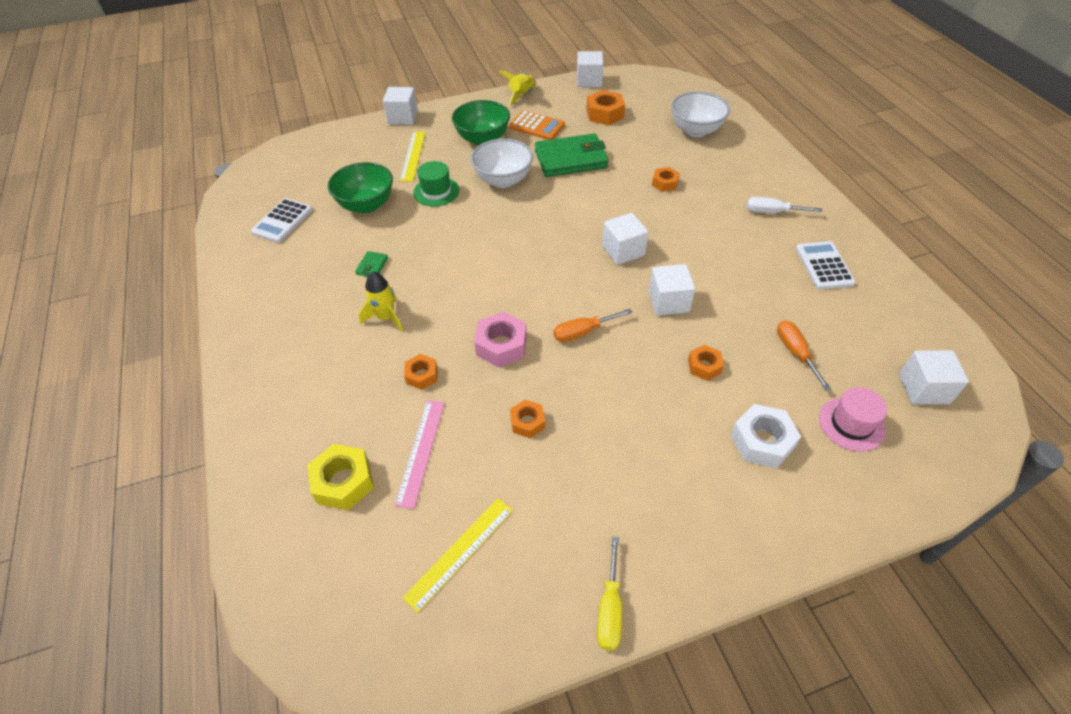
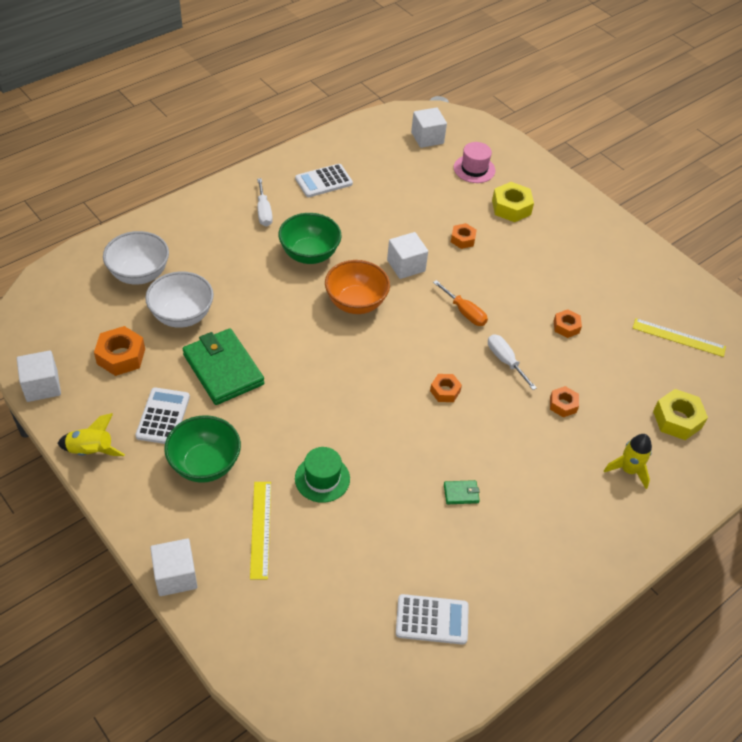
camera: 115 degrees left, 0 degrees up
green bowl [328,162,393,213] -> green bowl moved to [278,213,342,264]
yellow rocket [359,272,403,332] -> yellow rocket moved to [604,434,652,489]
pink ruler [395,400,445,509] -> none
yellow ruler [400,131,426,182] -> yellow ruler turned 75 degrees counterclockwise [250,482,271,580]
white bowl [471,139,533,188] -> white bowl moved to [145,271,214,328]
pink nut [474,312,527,368] -> white screwdriver [488,335,537,390]
orange calculator [509,110,565,140] -> white calculator [135,388,190,444]
yellow screwdriver [597,536,622,651] -> none
white cube [602,213,649,265] -> orange bowl [325,260,390,314]
orange nut [652,167,680,192] -> orange nut moved to [430,374,462,402]
white nut [731,404,801,468] -> yellow nut [492,182,534,222]
orange screwdriver [777,320,831,391] -> none

